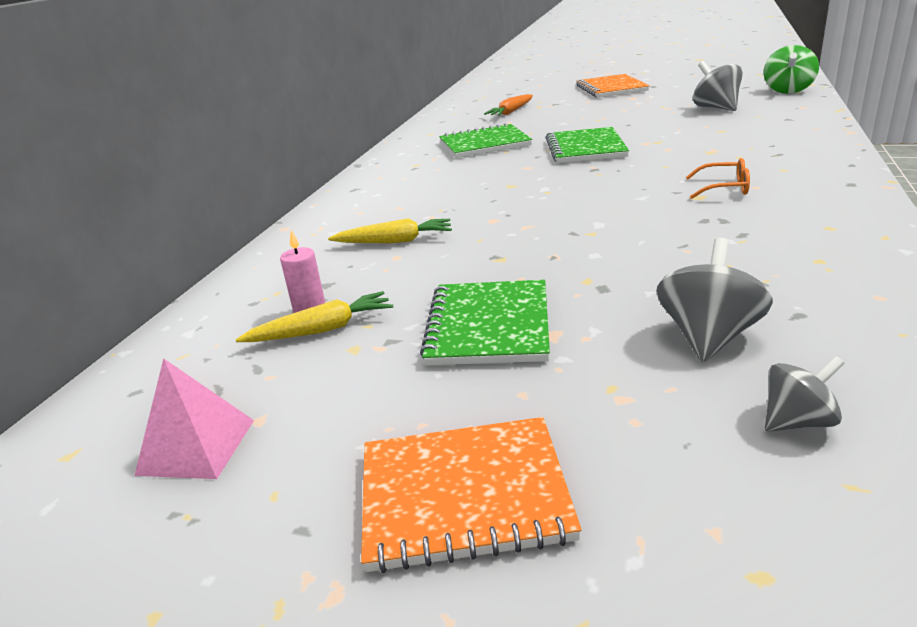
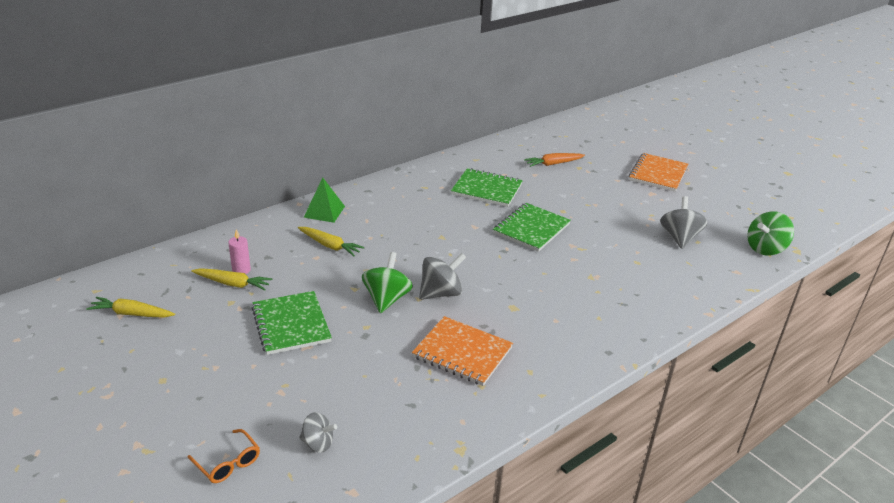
camera: 30 degrees right, 5 degrees up
pink pyramid [134,358,254,479] -> yellow carrot [86,297,175,317]
orange notebook [361,417,582,573] -> orange notebook moved to [412,316,513,386]
green notebook [420,280,550,365] -> green notebook turned 60 degrees counterclockwise [251,291,332,355]
grey spinning top [657,238,773,362] -> grey spinning top moved to [419,253,466,300]
orange glasses [686,158,750,199] -> orange glasses moved to [188,429,260,483]
none -> green pyramid [303,178,345,223]
none -> green spinning top [362,252,413,313]

